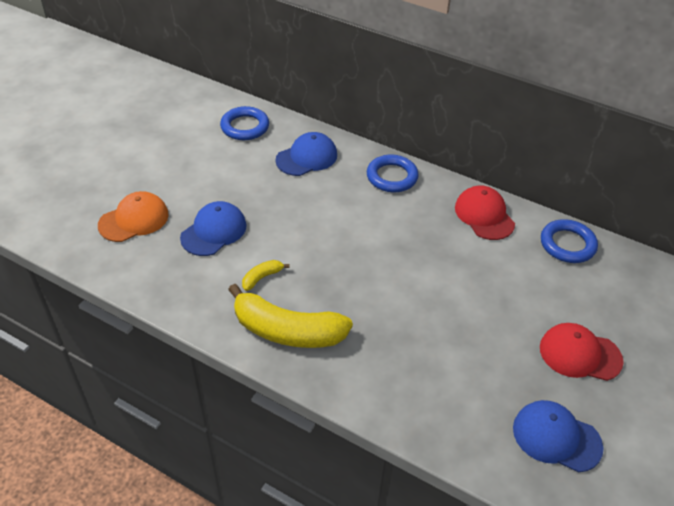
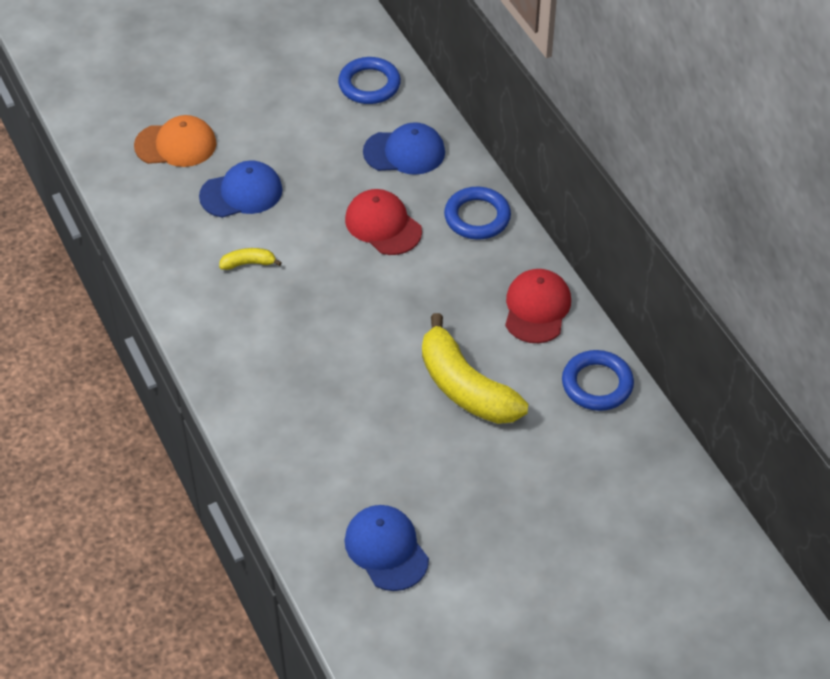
camera: 35 degrees right, 5 degrees up
yellow banana [228,284,353,348] -> yellow banana moved to [422,313,528,424]
red cap [540,323,624,381] -> red cap moved to [345,189,422,255]

